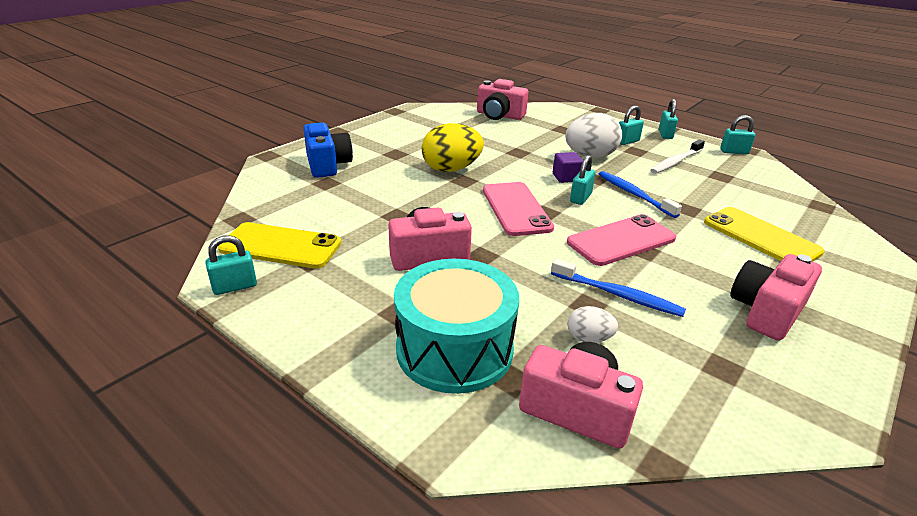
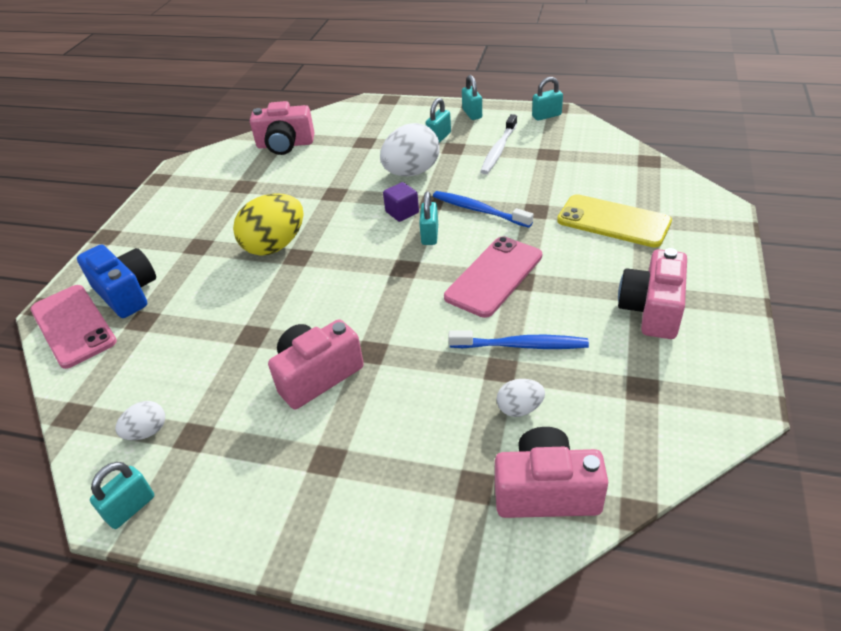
camera: 20 degrees left, 10 degrees up
yellow phone [218,222,341,269] -> white egg [115,401,165,440]
turquoise drum [394,259,519,394] -> none
pink phone [483,182,554,236] -> pink phone moved to [31,285,117,369]

